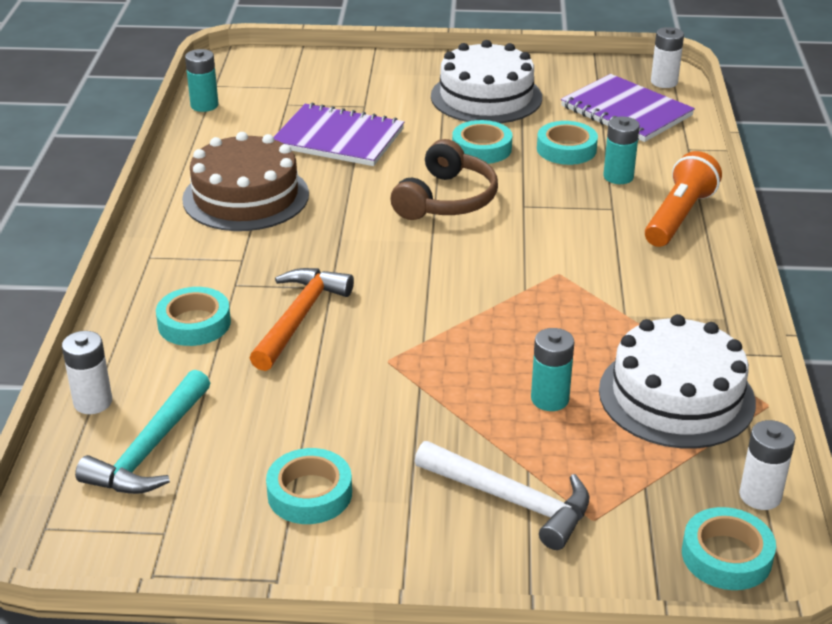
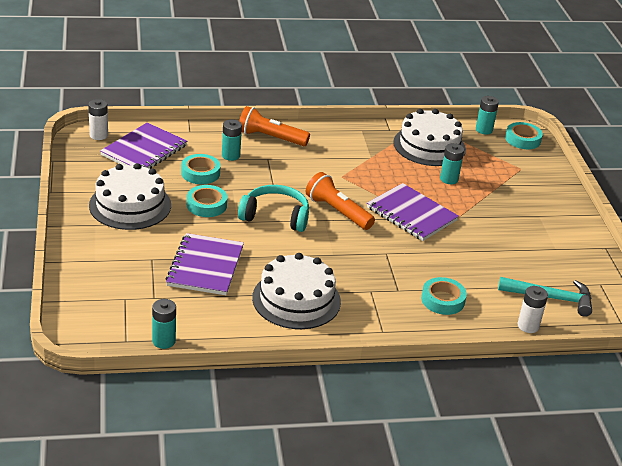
camera: 105 degrees left, 0 degrees up
brown cake [182,132,309,231] -> white cake [252,253,341,329]
orange hammer [250,268,354,371] -> none
turquoise tape [266,448,352,524] -> none
brown headphones [390,139,498,220] -> turquoise headphones [238,185,309,232]
white hammer [415,441,590,550] -> none
white battery [739,420,795,510] -> turquoise battery [476,96,499,134]
none -> orange flashlight [306,172,375,230]
none -> purple notebook [367,183,459,241]

